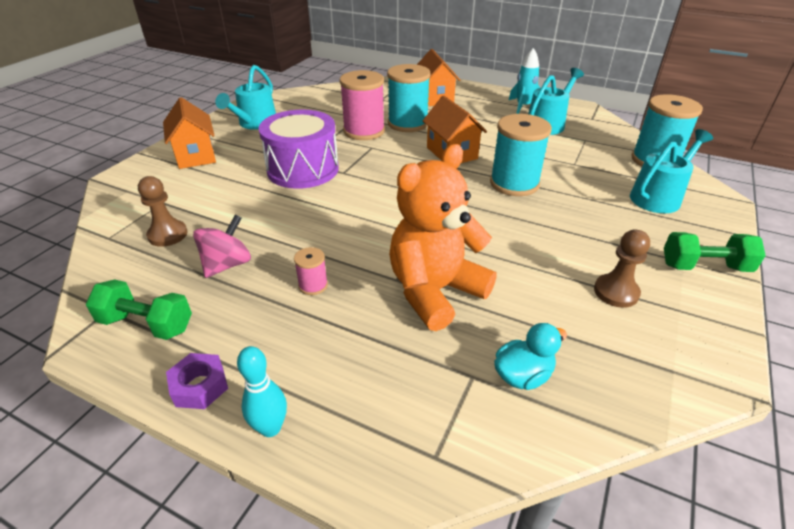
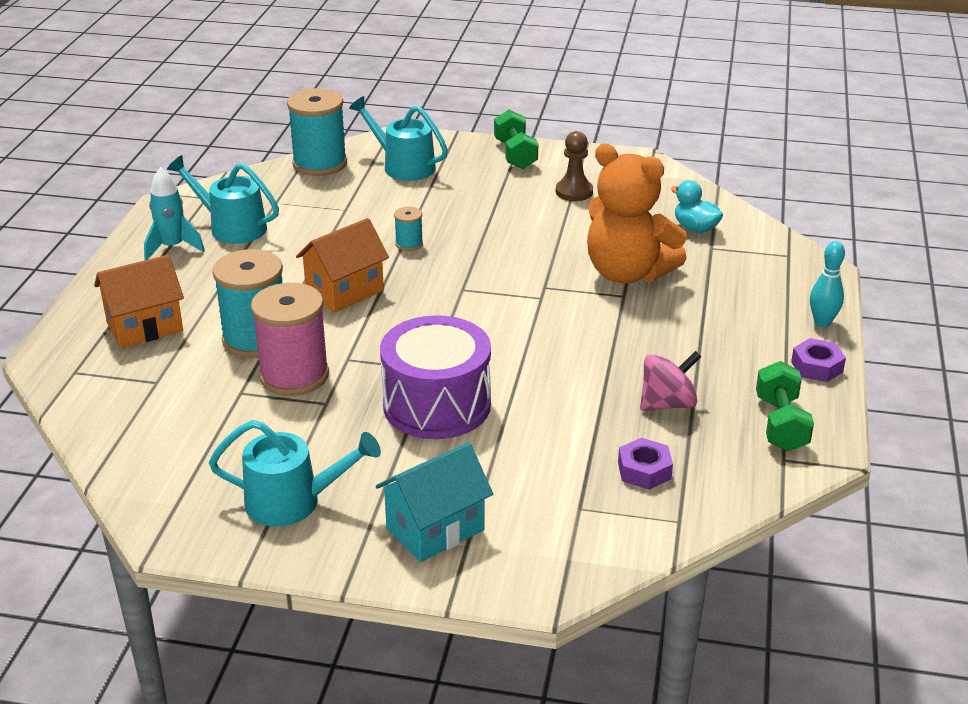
camera: 105 degrees left, 5 degrees down
brown pawn [138,176,187,247] -> purple nut [618,438,673,490]
orange house [163,97,216,169] -> turquoise house [376,442,493,562]
pink spinning top [193,215,251,278] -> pink spinning top turned 135 degrees clockwise [640,351,701,411]
pink spool [294,247,328,295] -> none
turquoise spool [490,114,552,196] -> turquoise spool [394,207,423,251], size x0.46

